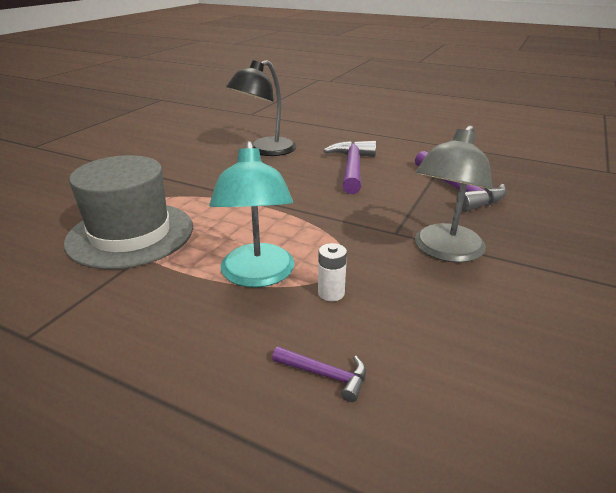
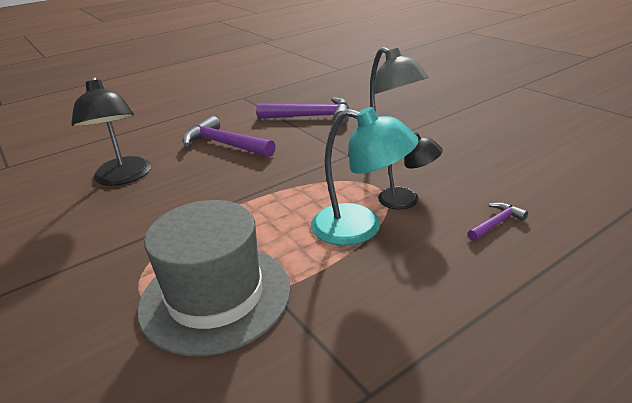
camera: 60 degrees left, 0 degrees up
white battery [318,243,347,302] -> black lamp [378,132,443,210]

